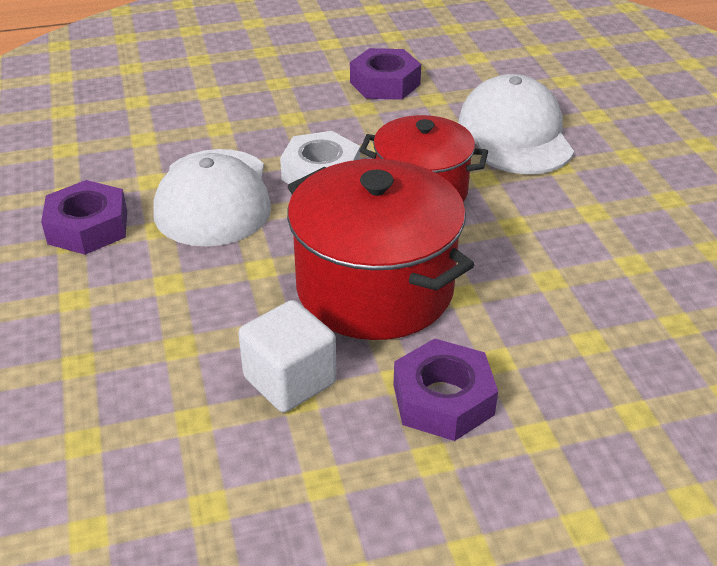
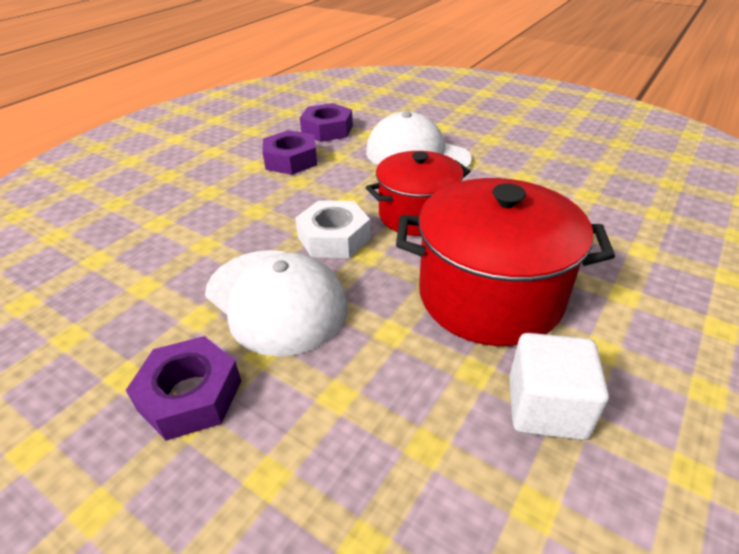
camera: 40 degrees left, 0 degrees up
purple nut [393,339,498,441] -> purple nut moved to [300,103,353,142]

